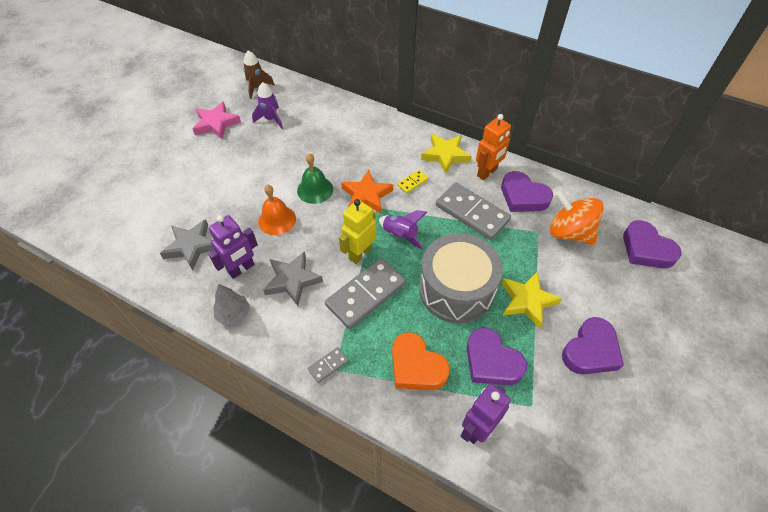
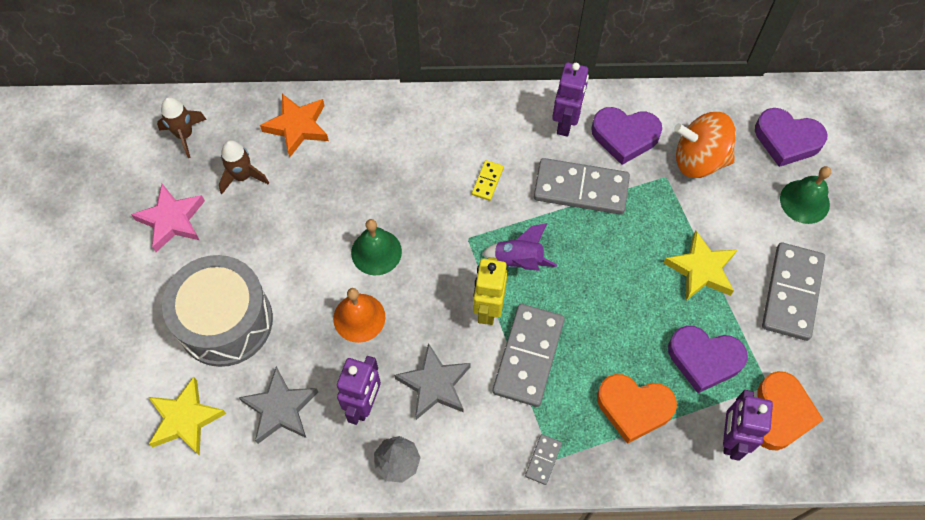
camera: 30 degrees left, 10 degrees up
purple rocket [252,82,283,129] -> brown rocket [219,140,269,194]
orange star [341,170,393,214] -> orange star moved to [260,94,329,157]
grey drum [419,233,503,324] -> grey drum moved to [162,255,273,367]
yellow star [421,134,472,174] -> yellow star moved to [148,377,226,456]
orange robot [476,114,511,180] -> purple robot [552,62,589,137]
purple heart [562,317,624,374] -> grey domino [762,243,825,341]
none -> orange heart [757,371,823,451]
none -> green bell [780,166,831,224]

